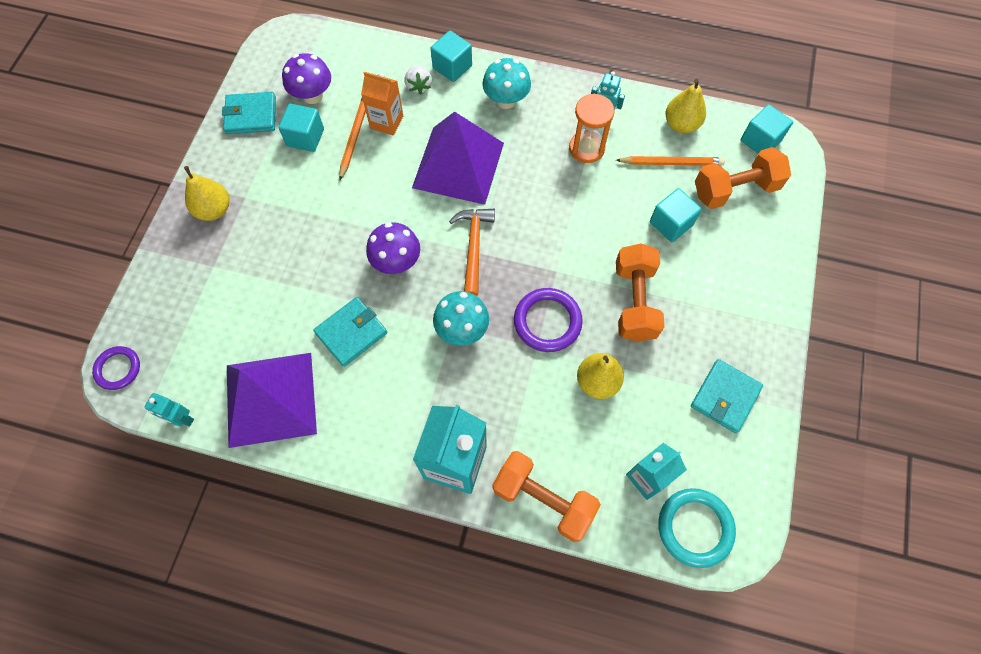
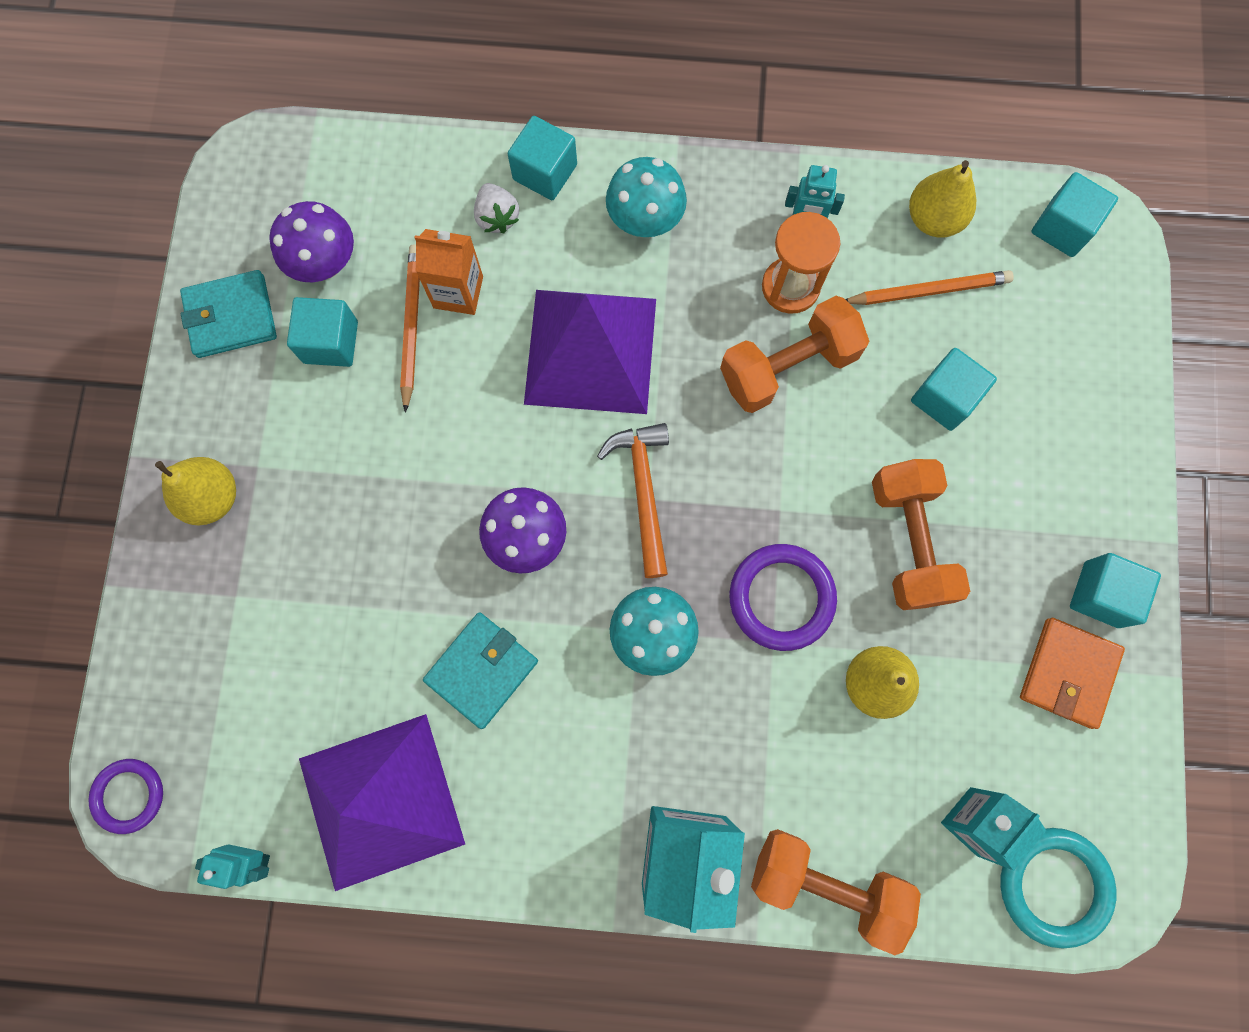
camera: 10 degrees left, 10 degrees up
turquoise wallet [691,359,763,433] -> orange wallet [1020,618,1125,729]
orange dumbbell [695,147,791,209] -> orange dumbbell moved to [720,296,869,413]
none -> turquoise cube [1070,553,1161,628]

